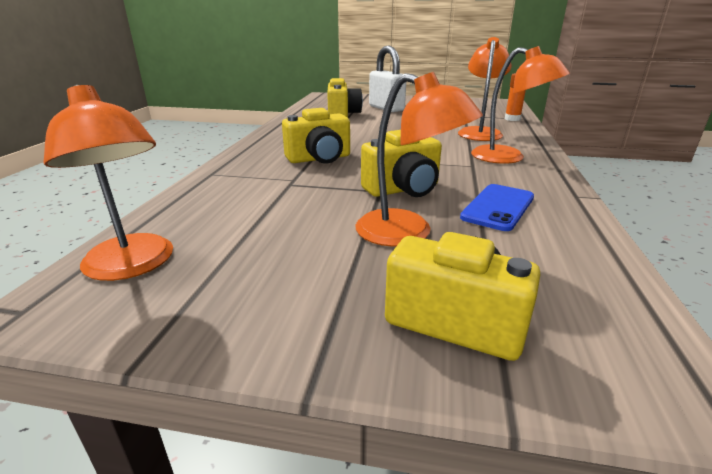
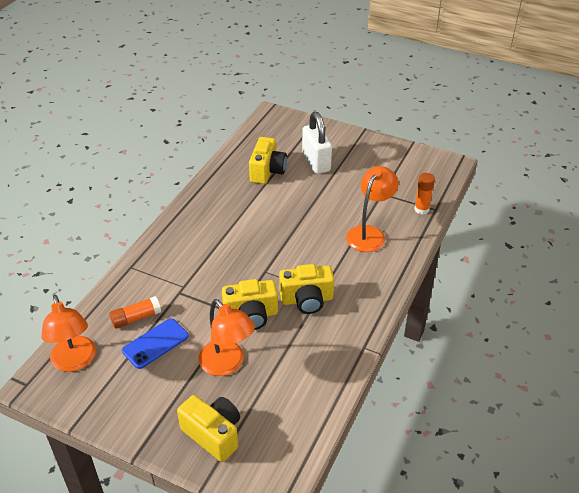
camera: 15 degrees right, 15 degrees up
yellow camera [282,108,350,164] -> yellow camera moved to [279,264,334,314]
blue phone [460,184,534,231] -> blue phone moved to [122,318,189,369]
orange lamp [471,46,570,164] -> none
none -> orange glue stick [109,296,161,329]

